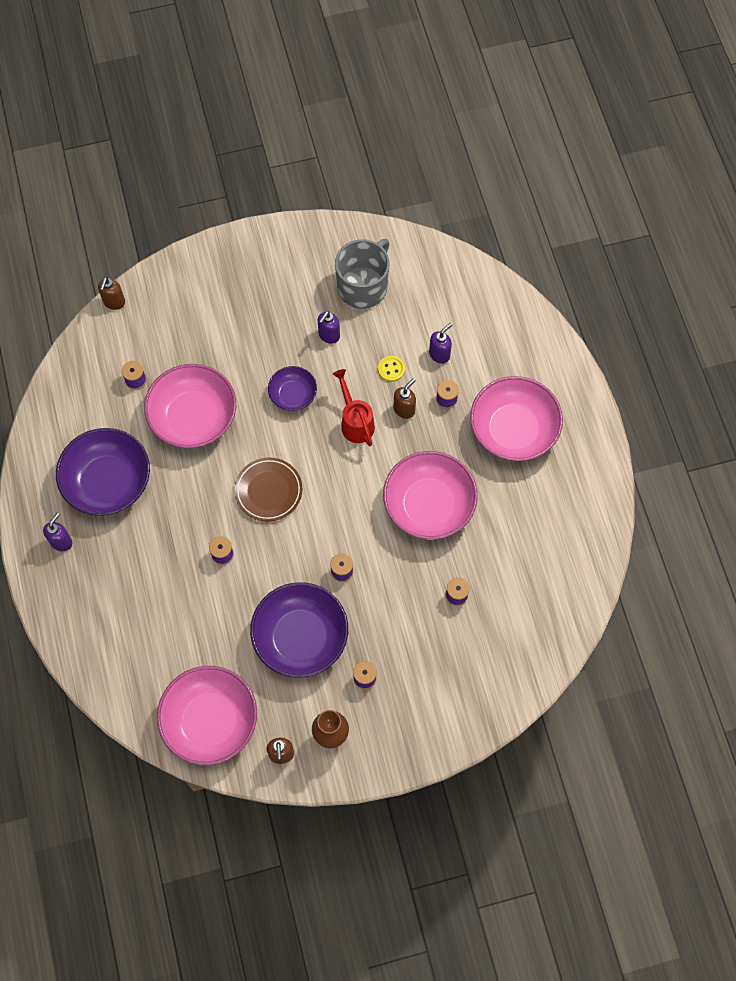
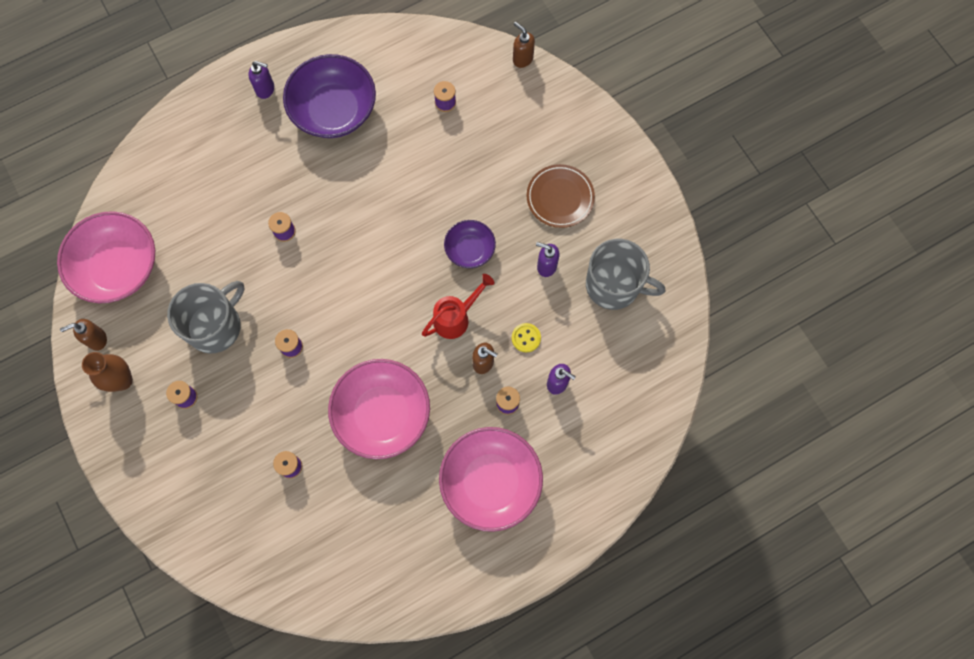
camera: 75 degrees right, 5 degrees up
brown soap dispenser [98,277,125,310] -> brown soap dispenser turned 45 degrees clockwise [513,22,535,68]
pink bowl [144,364,236,448] -> none
brown plate [234,458,302,521] -> brown plate moved to [527,164,595,228]
purple bowl [250,582,348,678] -> grey mug [167,281,245,354]

